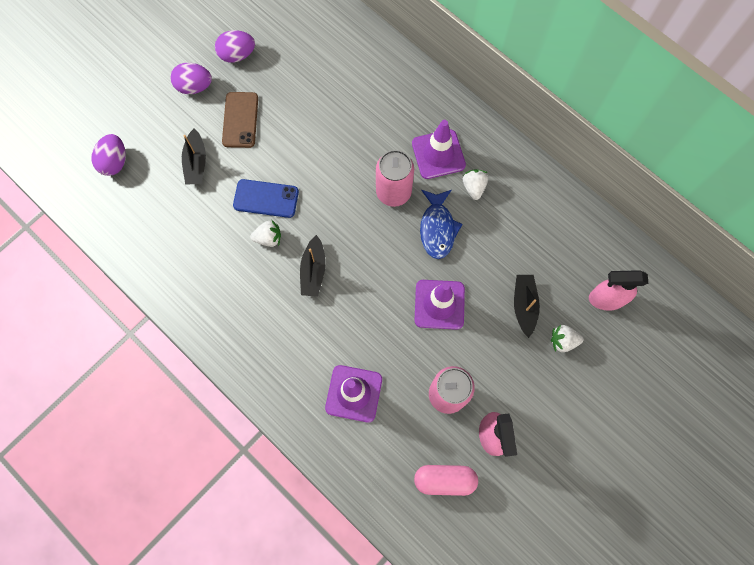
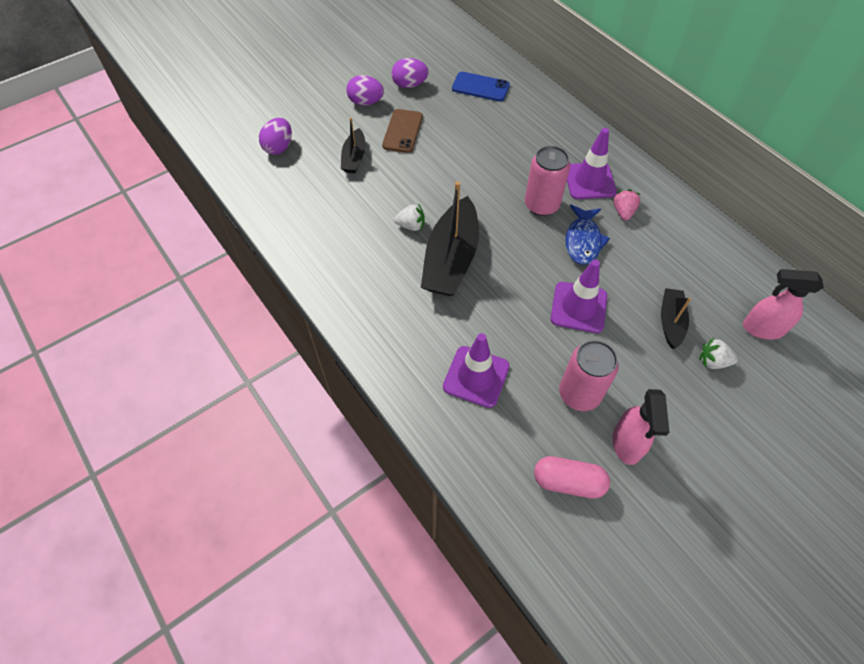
camera: 10 degrees right, 15 degrees down
blue phone [233,179,299,218] -> blue phone moved to [452,72,510,101]
black boat [300,235,326,297] -> black boat [421,181,479,296], size x1.88
white strawberry [463,169,488,200] -> pink strawberry [613,189,640,220]

